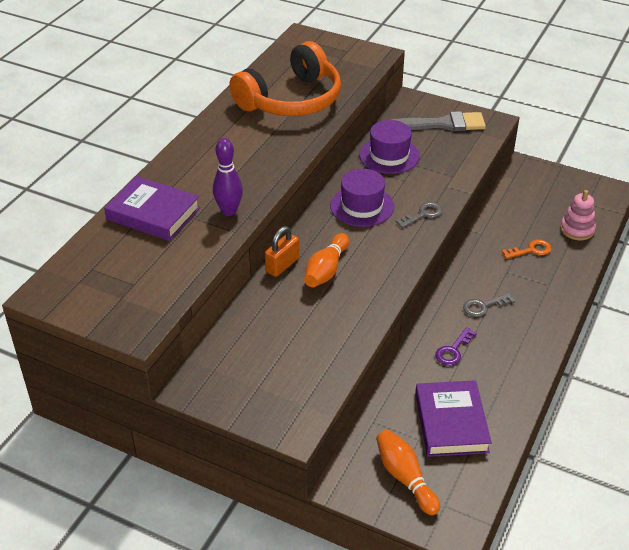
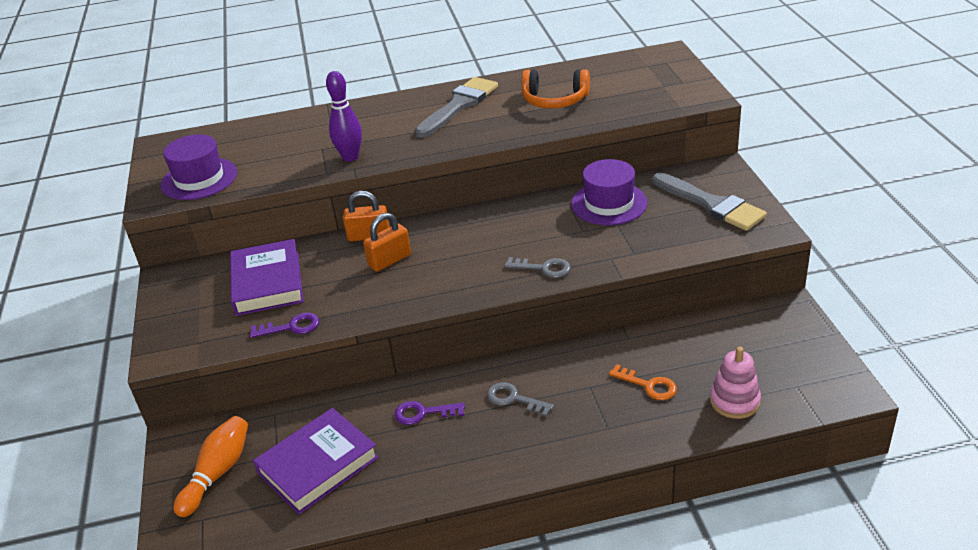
camera: 55 degrees right, 5 degrees down
purple book [104,176,200,241] -> purple book moved to [230,239,304,316]
orange headphones [230,41,341,116] -> orange headphones [522,69,590,108], size x0.57
orange bowling pin [304,233,349,287] -> orange padlock [363,213,411,272]
purple hat [330,169,394,227] -> purple hat moved to [161,134,237,200]
none -> purple key [250,313,319,338]
none -> grey brush [415,77,498,138]

